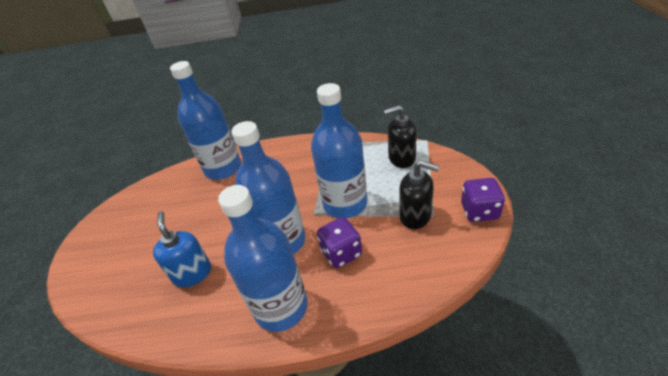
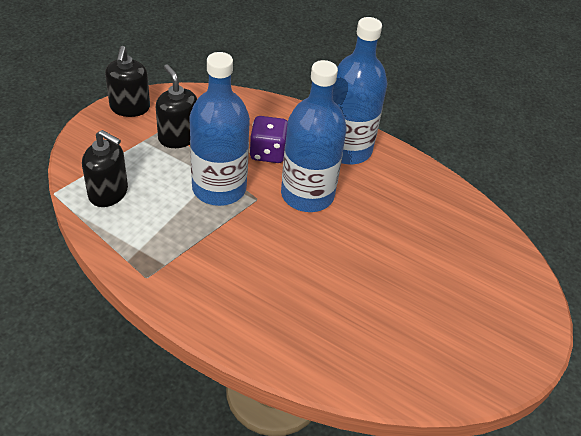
camera: 155 degrees left, 5 degrees up
blue soap dispenser [153,211,211,287] -> none
blue bottle [170,61,241,180] -> none
purple dice [461,178,505,222] -> black soap dispenser [105,46,150,117]

